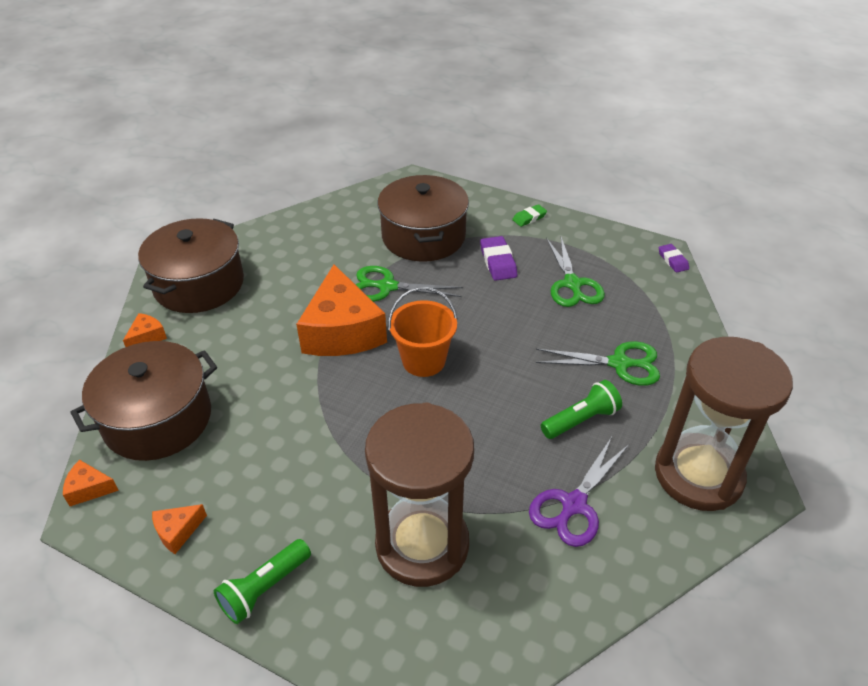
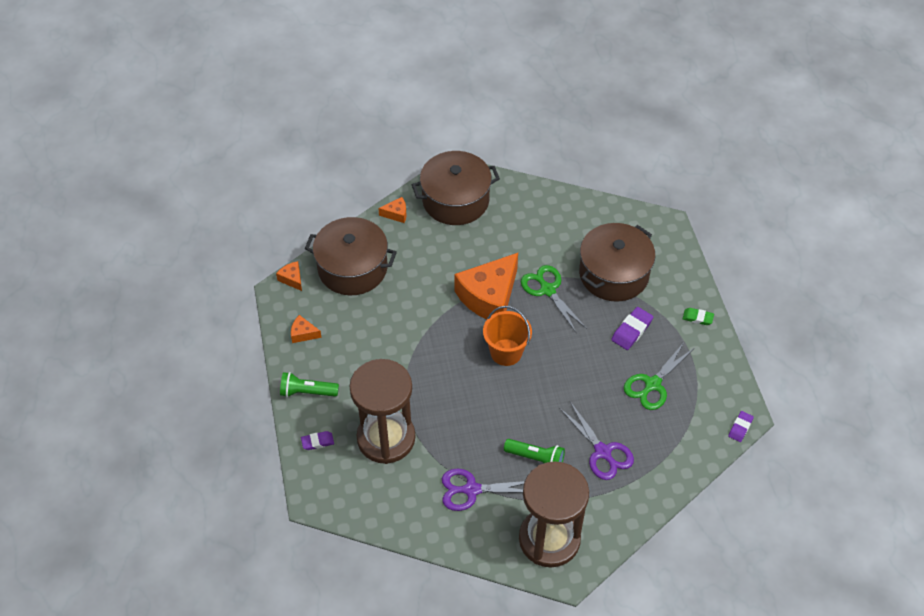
camera: 50 degrees right, 10 degrees up
green scissors [536,341,660,386] -> purple scissors [559,402,634,480]
none -> purple eraser [301,431,334,450]

